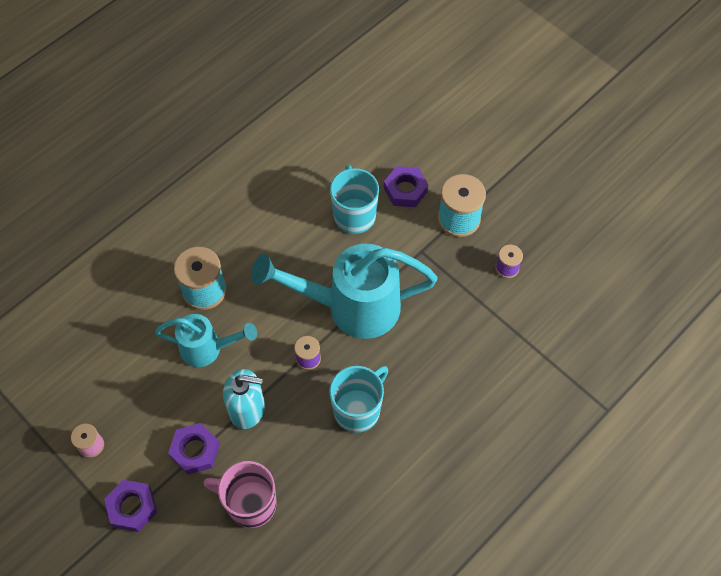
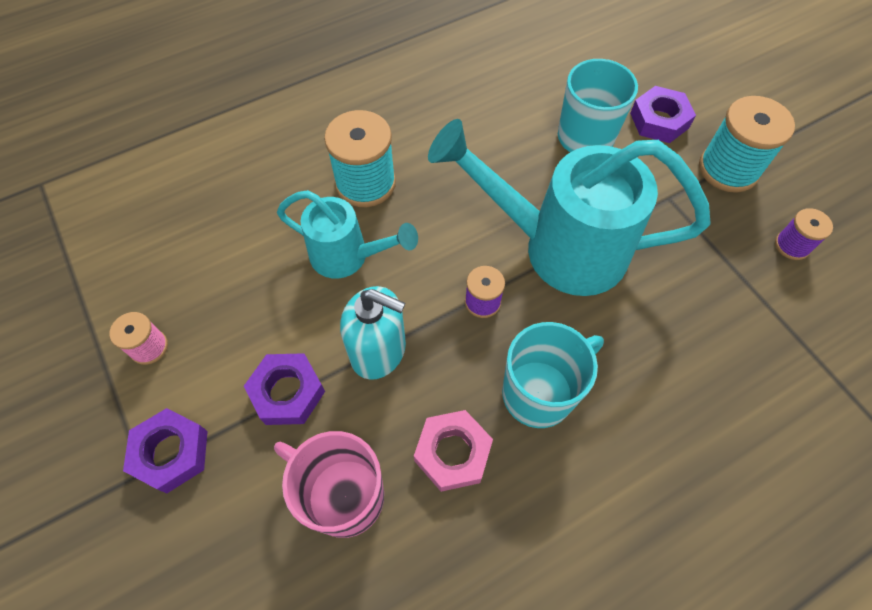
camera: 15 degrees right, 0 degrees up
none -> pink nut [414,410,493,492]

